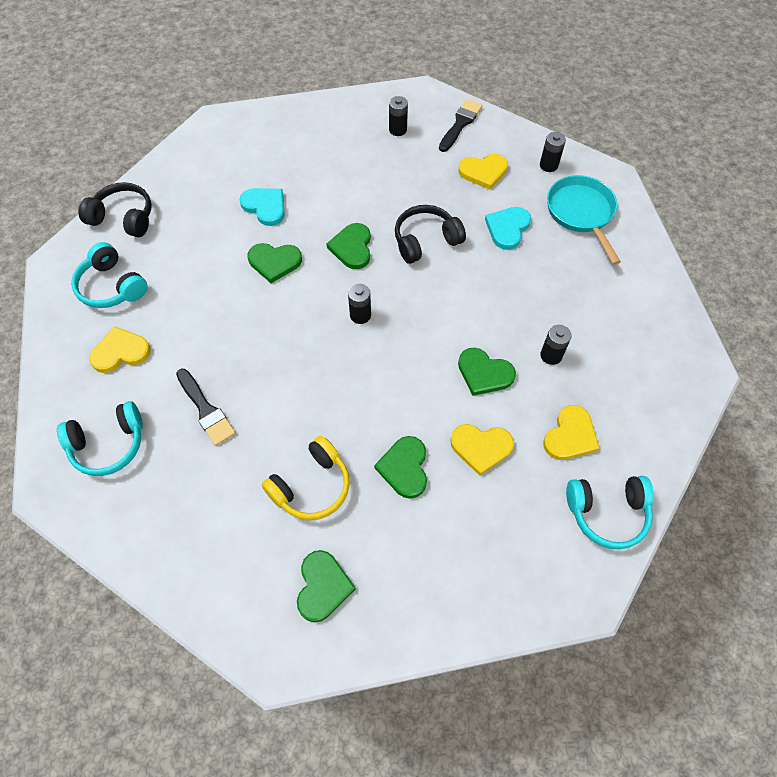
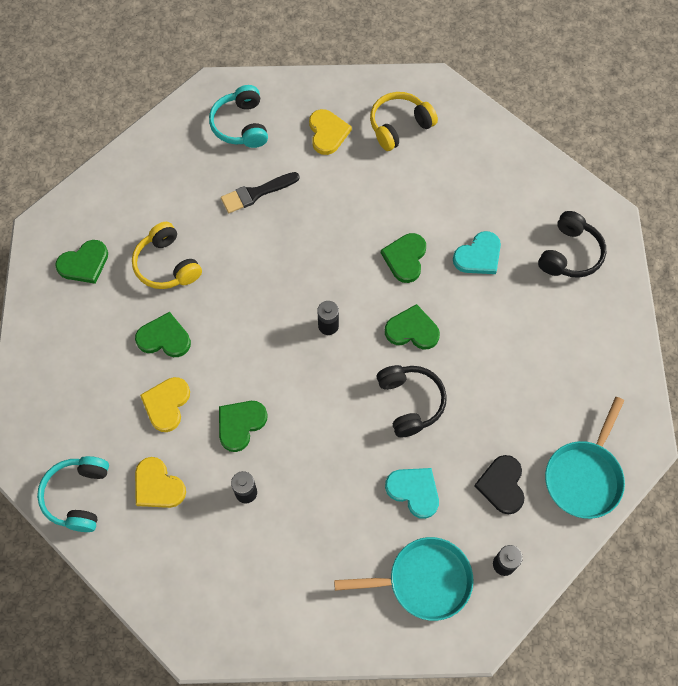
camera: 100 degrees right, 5 degrees up
turquoise headphones [71,242,148,308] -> yellow headphones [370,92,438,151]
black headphones [78,182,152,237] -> black headphones moved to [538,211,606,278]
green heart [297,550,356,622] -> green heart turned 45 degrees counterclockwise [55,240,108,284]
black battery [389,96,408,136] -> none
black brush [439,99,483,152] -> turquoise pan [545,397,625,519]
yellow heart [458,154,508,190] -> black heart [474,455,525,514]

